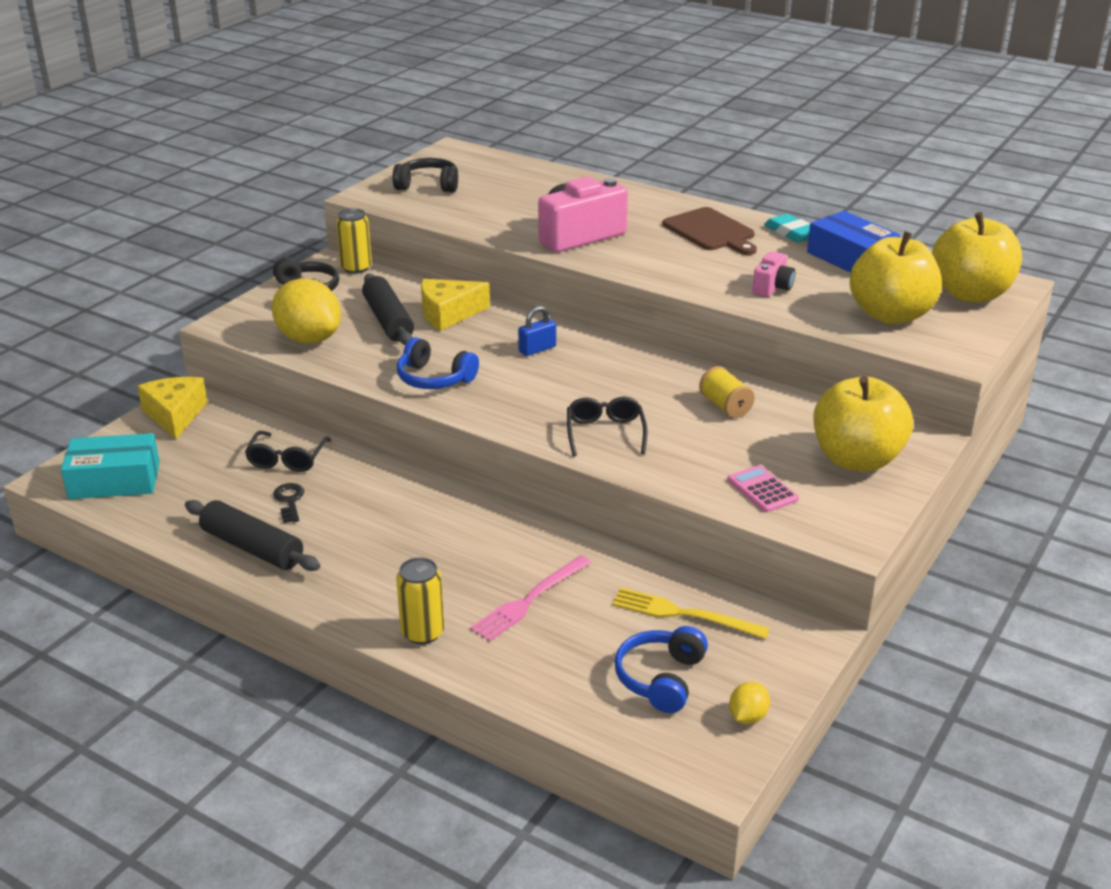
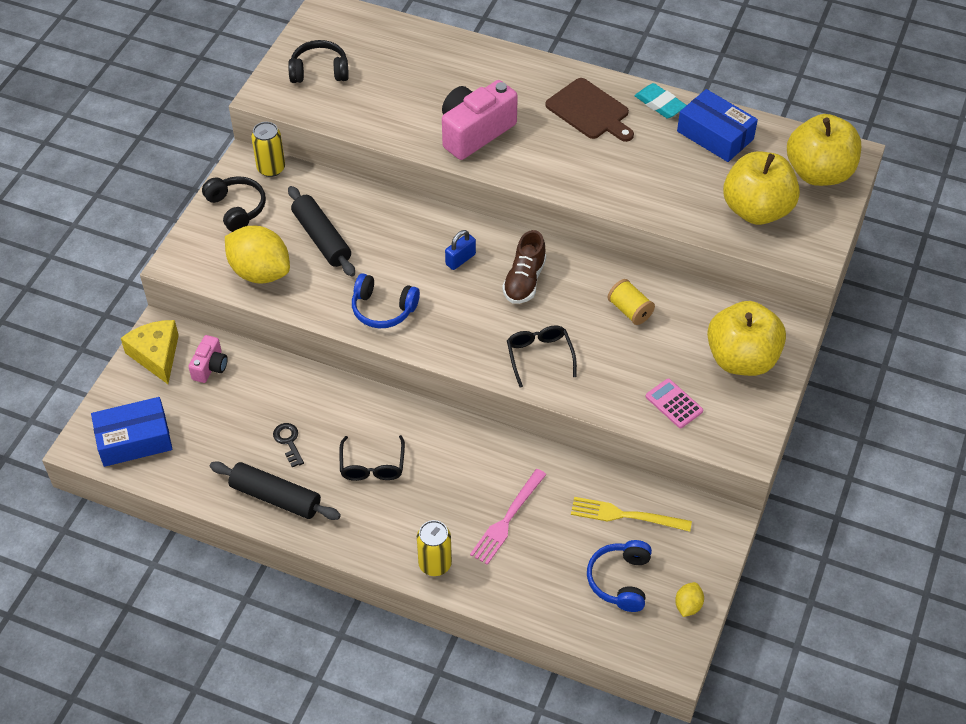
camera: 10 degrees left, 20 degrees up
turquoise box [61,433,160,499] -> blue box [91,397,172,467]
black glasses [245,431,331,472] -> black glasses moved to [339,435,405,481]
yellow cheese [421,279,490,331] -> none
pink camera [752,251,795,297] -> pink camera moved to [189,335,228,383]
none -> brown shoe [502,230,546,304]

